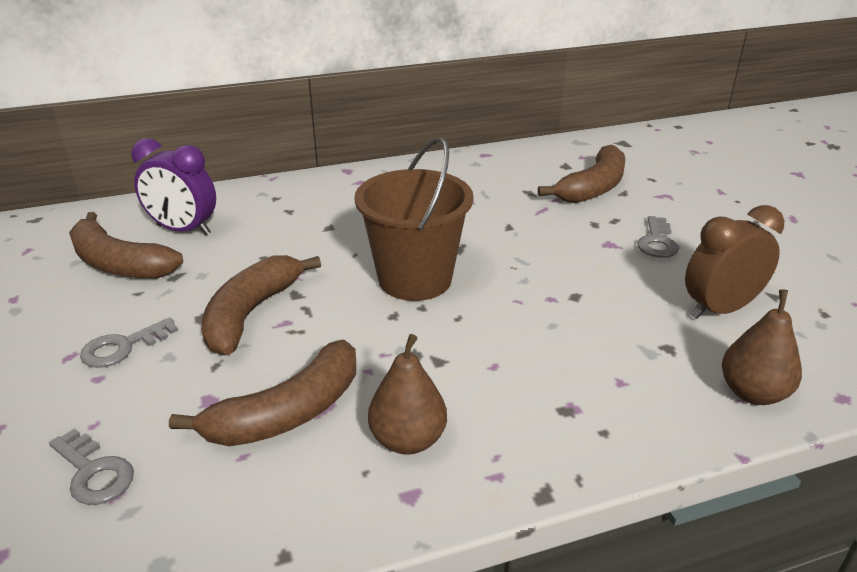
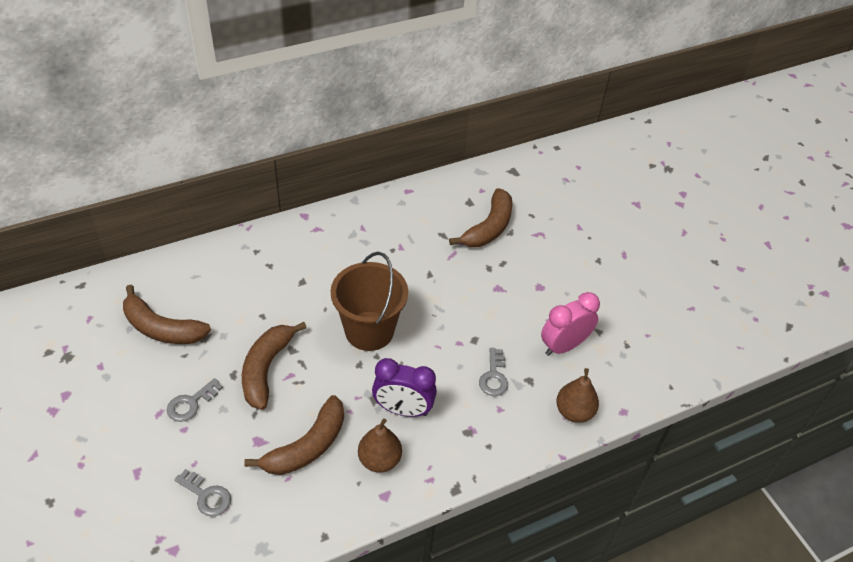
camera: 10 degrees left, 15 degrees up
purple clock [131,138,216,235] -> purple clock moved to [372,358,437,417]
grey key [637,216,679,258] -> grey key moved to [479,348,508,396]
brown clock [685,205,784,319] -> pink clock [541,292,600,356]

